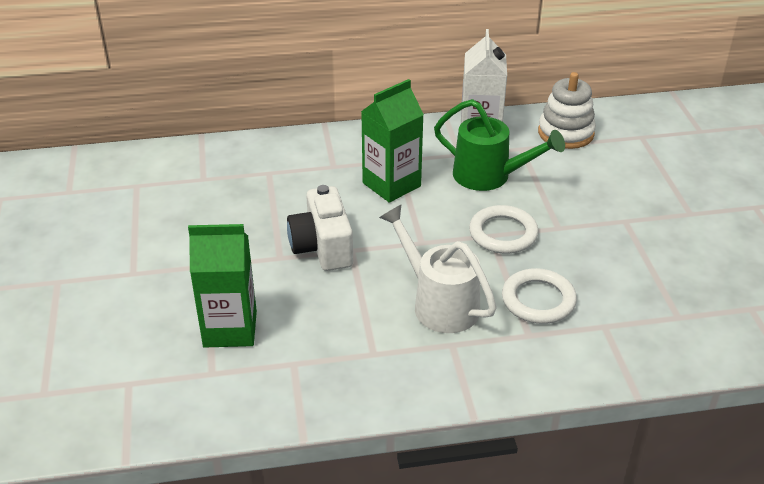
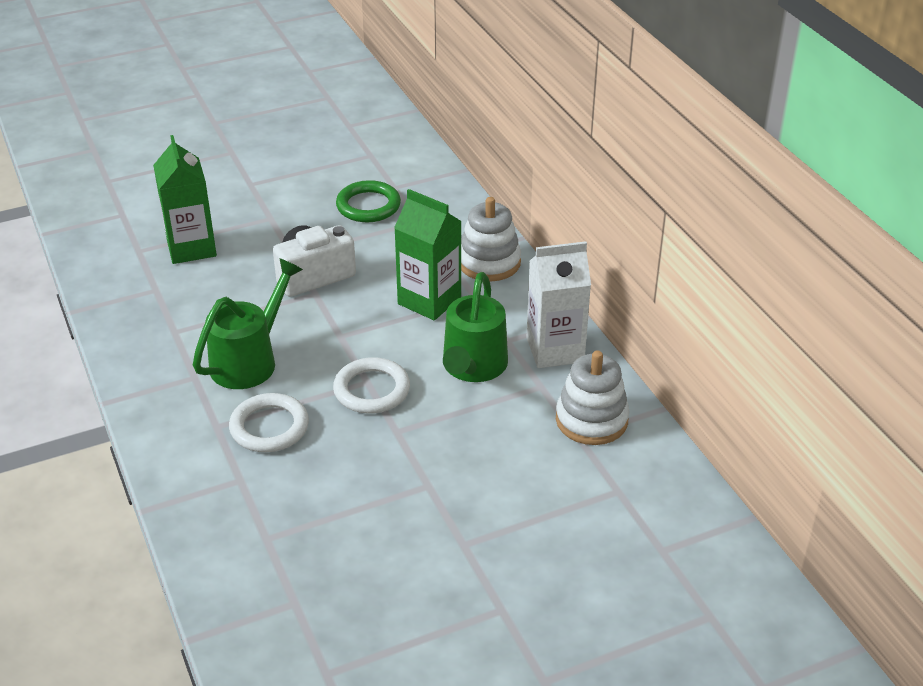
camera: 75 degrees right, 0 degrees up
white watering can [379,204,497,333] -> green watering can [193,258,303,389]
none -> green ring [336,180,401,222]
none -> white stacking toy [461,197,521,282]

